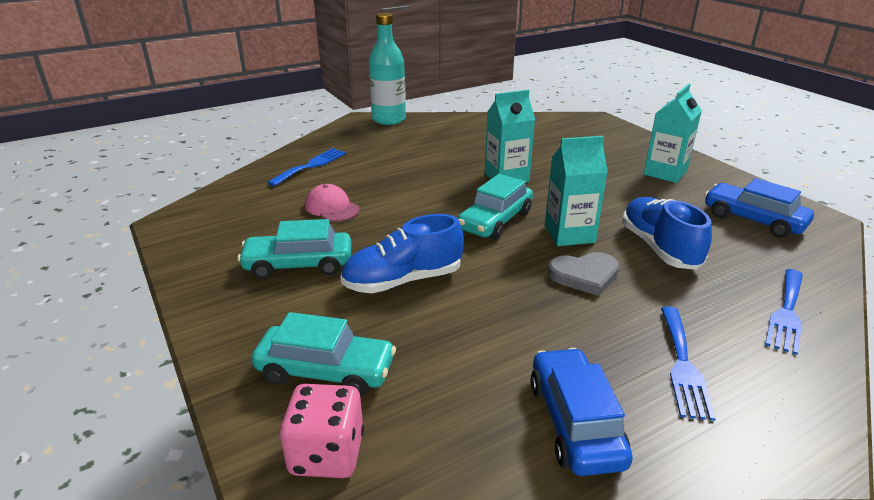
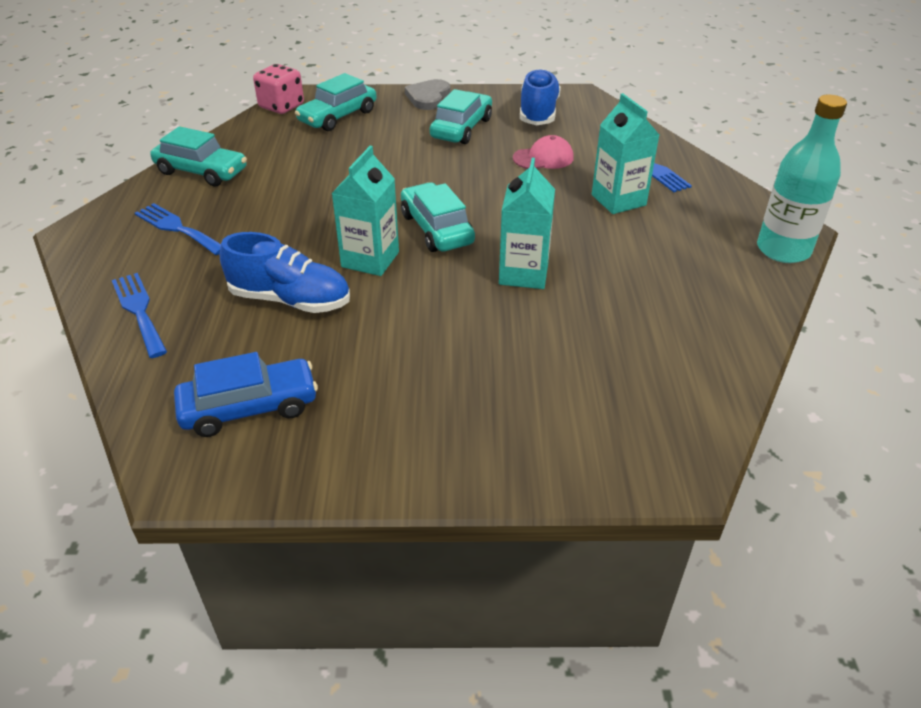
camera: 120 degrees right, 10 degrees up
blue shoe [340,214,464,293] -> blue shoe moved to [520,68,561,125]
blue car [531,348,633,476] -> turquoise car [150,126,247,186]
grey heart [548,252,619,296] -> grey heart moved to [405,79,451,110]
turquoise carton [644,84,702,183] -> turquoise carton moved to [592,93,659,214]

